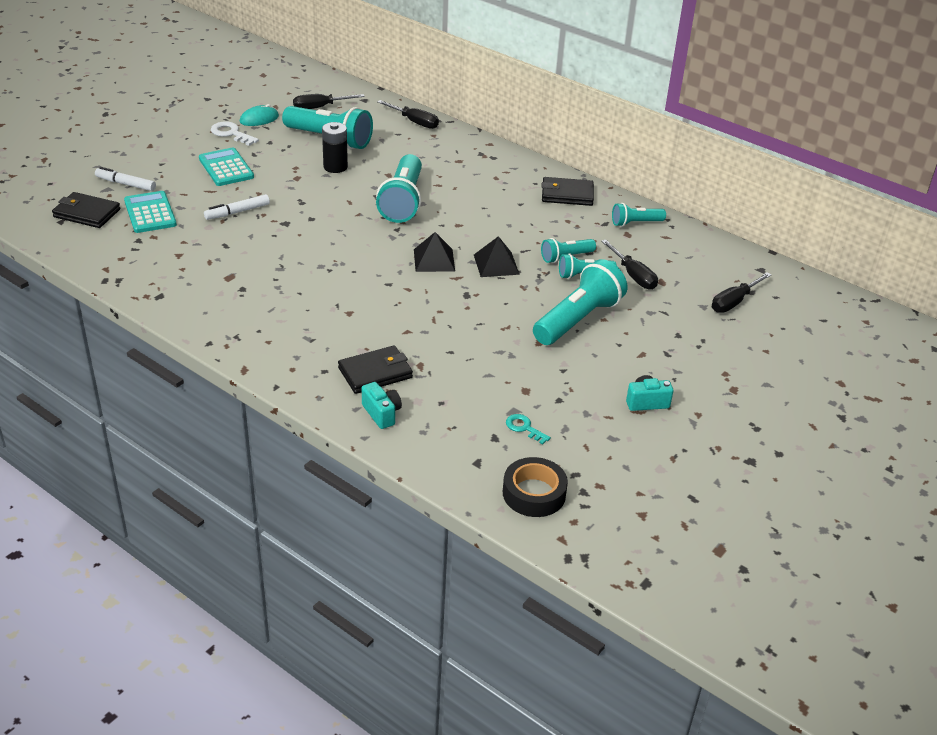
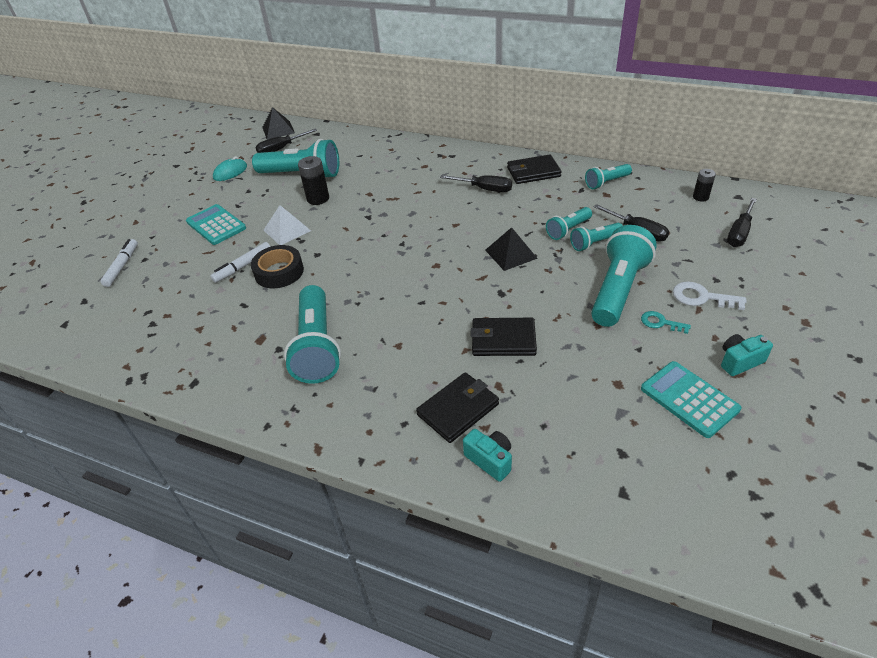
camera: 10 degrees left, 5 degrees up
black wallet [52,192,120,228] -> black wallet moved to [471,318,537,356]
white marker [95,167,156,191] -> white marker turned 90 degrees clockwise [100,239,138,287]
turquoise calculator [124,191,177,233] -> turquoise calculator moved to [641,361,741,438]
white key [211,121,259,146] -> white key moved to [673,282,747,310]
turquoise flashlight [376,154,422,223] -> turquoise flashlight moved to [284,285,341,384]
black screwdriver [377,100,439,129] -> black screwdriver moved to [440,175,512,192]
black pyramid [414,232,455,272] -> black pyramid moved to [262,107,295,140]
black tape [503,457,568,517] -> black tape moved to [251,245,304,288]
turquoise key [506,414,551,445] -> turquoise key moved to [641,311,691,334]
none -> white pyramid [264,205,311,245]
none -> black battery [693,169,716,201]

